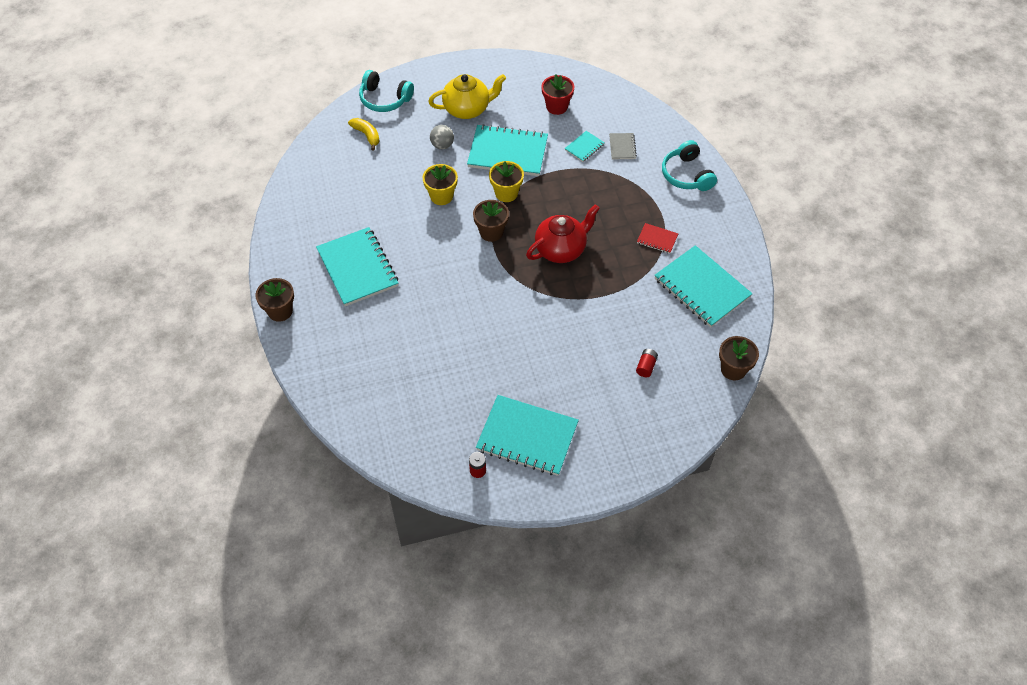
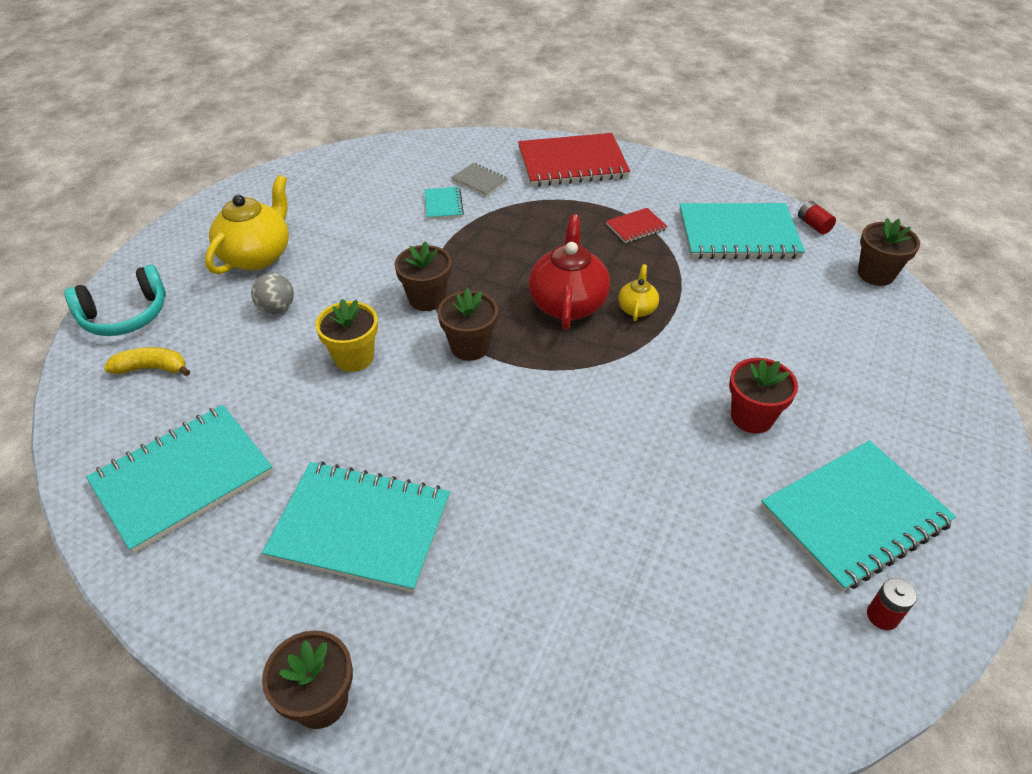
camera: 50 degrees left, 10 degrees down
turquoise notebook [467,124,548,176] -> turquoise notebook moved to [86,405,273,554]
yellow flower pot [489,161,524,202] -> brown flower pot [394,241,452,311]
red flower pot [541,74,574,115] -> red flower pot moved to [729,358,798,433]
red battery [636,349,658,377] -> red battery moved to [798,201,836,234]
turquoise headphones [662,140,717,191] -> red notebook [518,133,630,187]
none -> yellow teapot [618,264,659,321]

